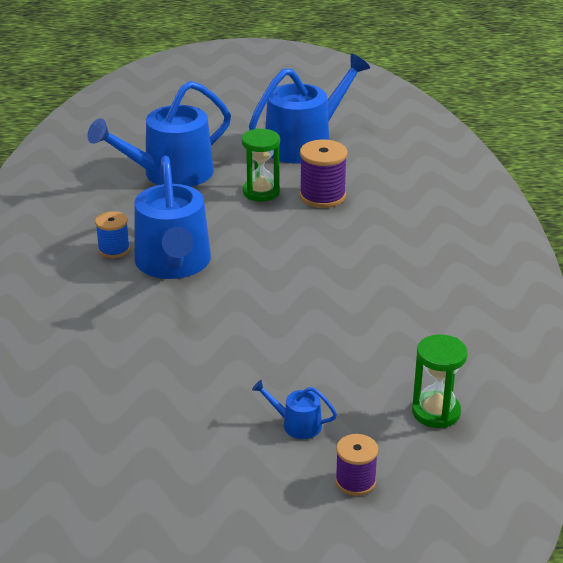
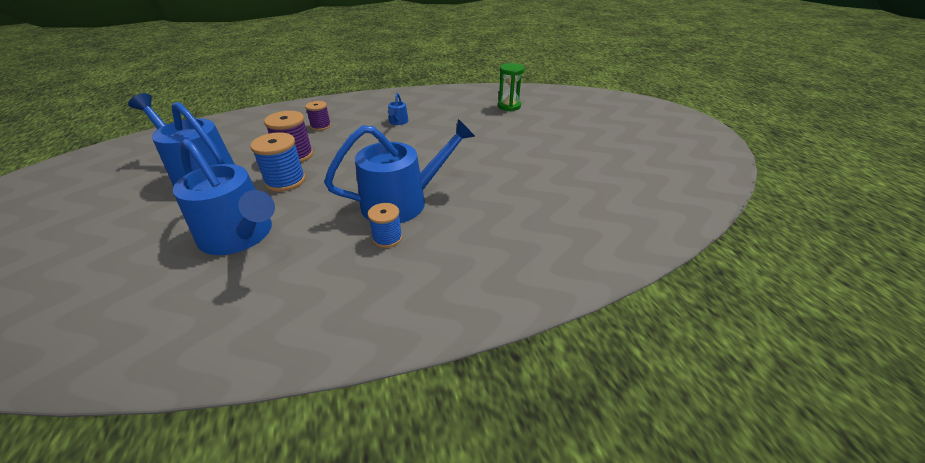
camera: 105 degrees left, 5 degrees up
green hourglass [241,128,280,201] -> blue spool [250,132,306,192]
blue watering can [252,380,337,439] -> blue watering can moved to [388,93,408,125]
purple spool [335,434,378,496] -> purple spool moved to [305,101,331,131]

